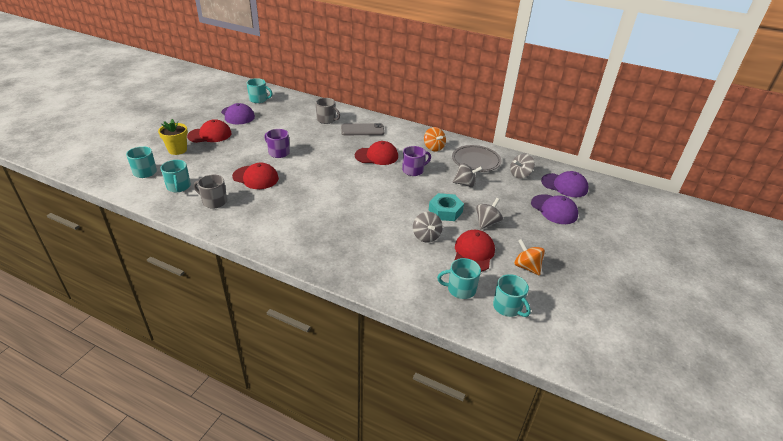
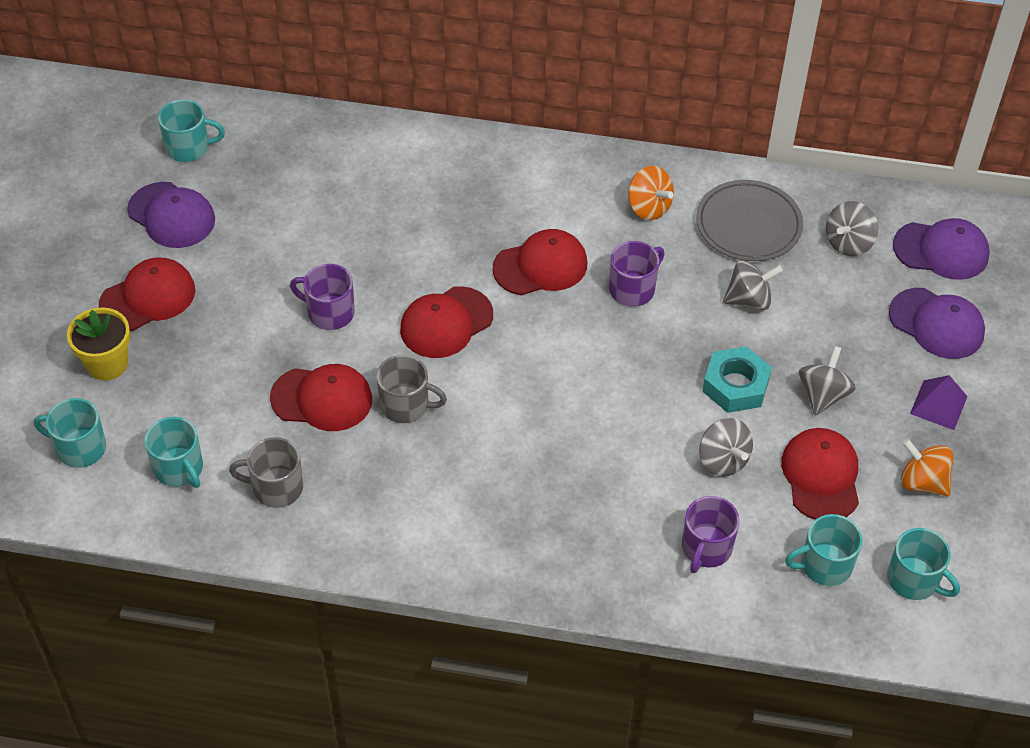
camera: 15 degrees left, 15 degrees up
grey mug [315,98,340,124] -> grey mug moved to [377,355,447,423]
grey phone [341,123,384,135] -> none
none -> red cap [400,286,493,358]
none -> purple mug [682,496,740,573]
none -> purple pyramid [910,375,968,430]

